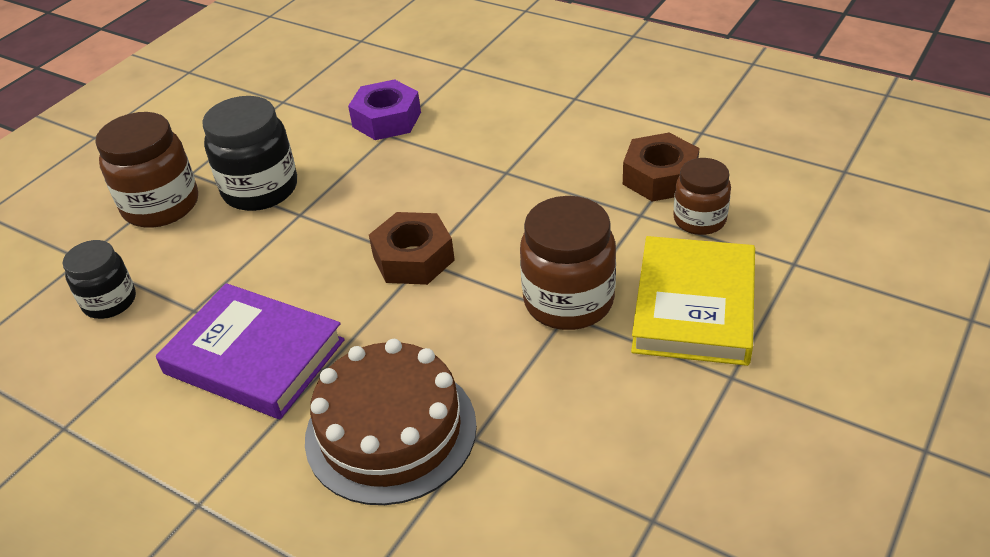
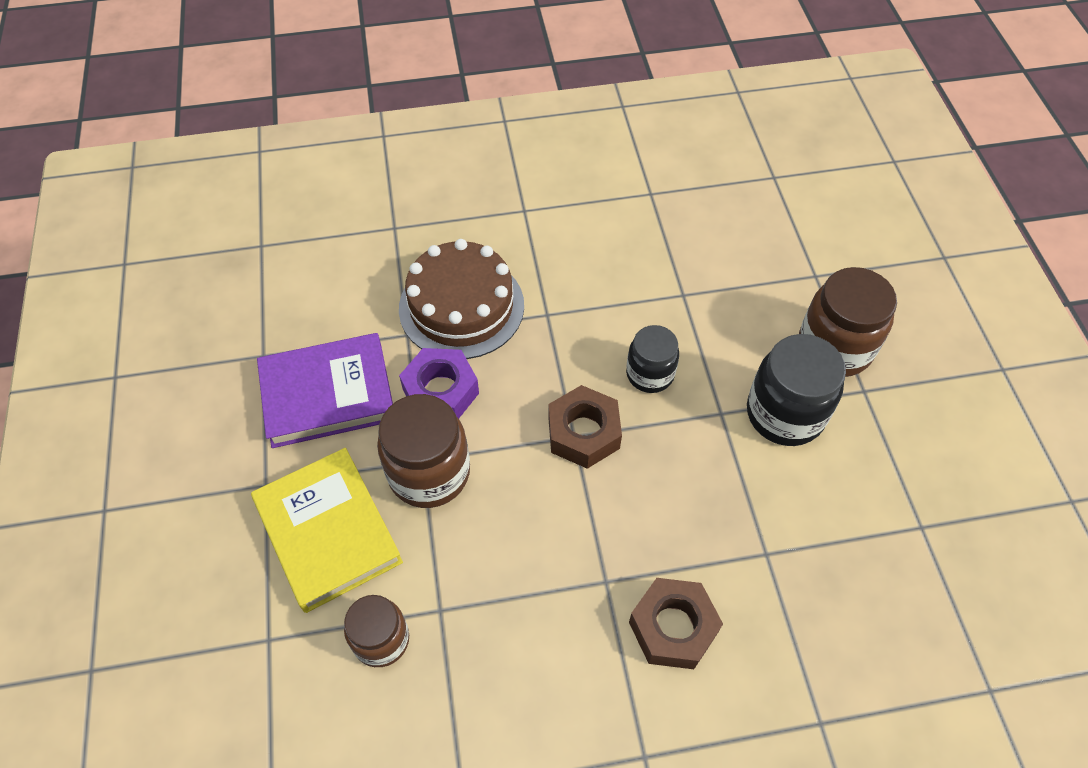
camera: 135 degrees right, 15 degrees up
black jar [63,240,136,319] -> black jar moved to [626,325,679,393]
purple book [156,283,345,419] -> purple book moved to [257,333,393,448]
purple nut [348,79,421,140] -> purple nut moved to [399,348,479,419]
brown nut [623,133,700,202] -> brown nut moved to [629,578,723,669]

